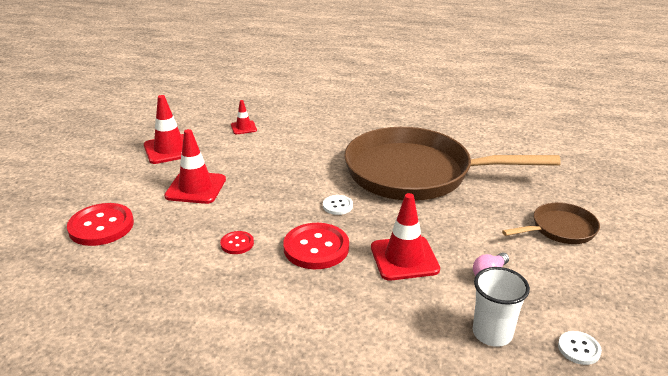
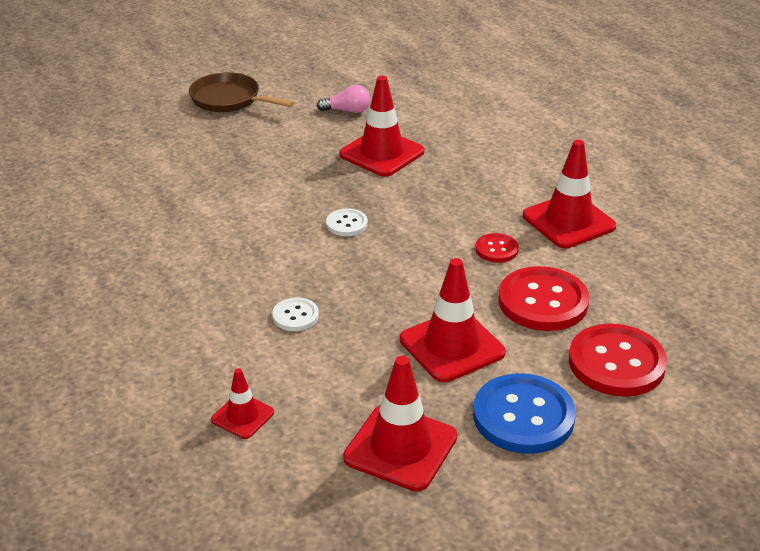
camera: 130 degrees left, 5 degrees up
red button [283,223,349,269] -> red button moved to [498,266,589,331]
brown pan [344,127,561,201] -> none
white cup [473,267,530,347] -> none
white button [558,331,602,365] -> white button moved to [272,298,319,331]
none -> blue button [473,373,576,454]
none -> red traffic cone [523,140,616,248]

